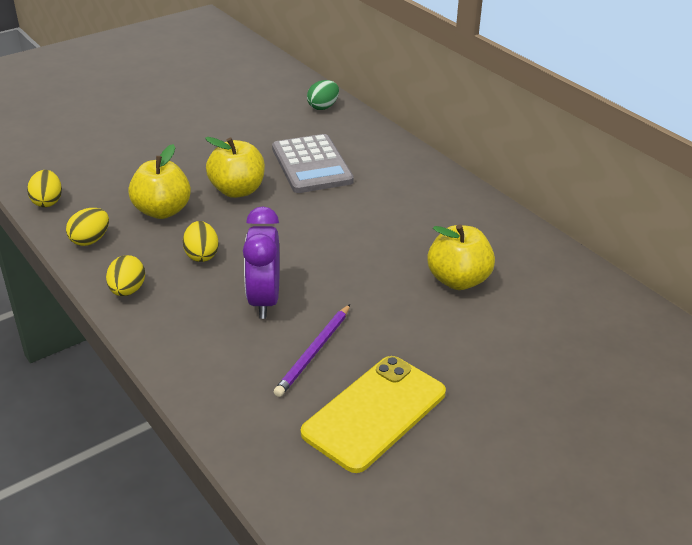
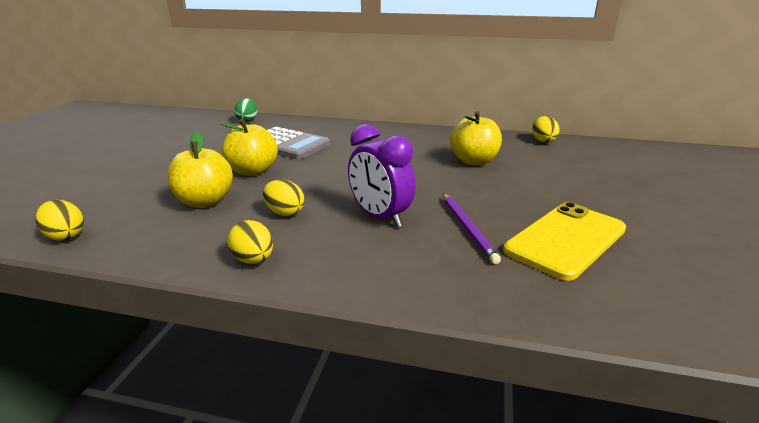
camera: 40 degrees left, 10 degrees down
yellow egg [66,208,109,246] -> yellow egg moved to [532,116,560,143]
yellow phone [301,356,446,473] -> yellow phone turned 45 degrees clockwise [503,202,626,281]

